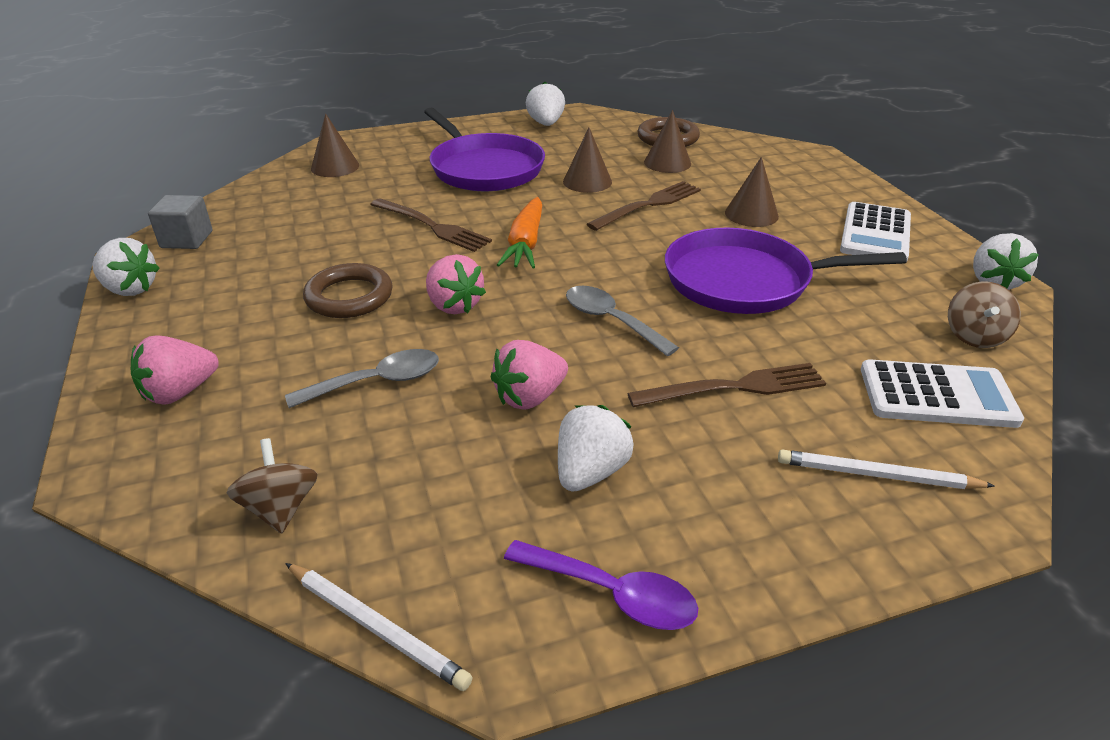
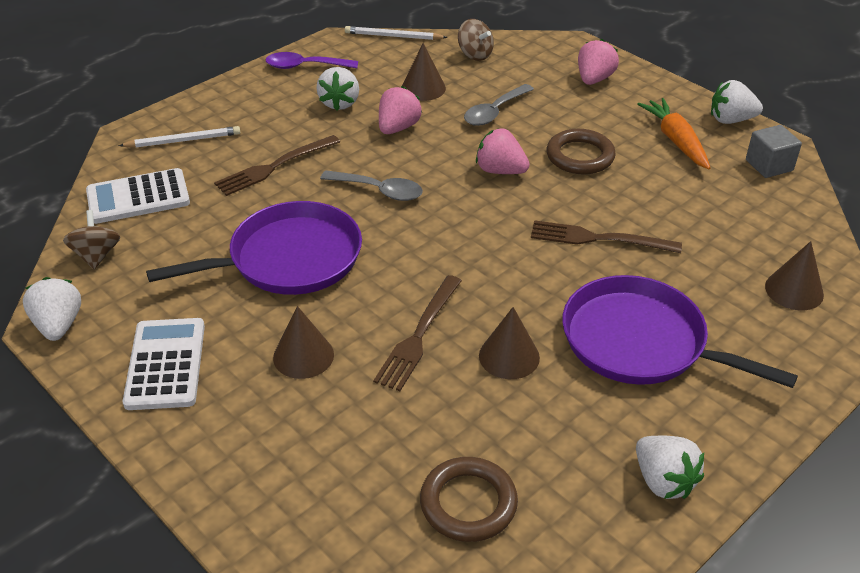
camera: 155 degrees right, 5 degrees up
orange carrot [497,197,542,268] -> orange carrot moved to [637,98,710,169]
brown cone [644,110,691,173] -> brown cone moved to [402,43,446,101]

